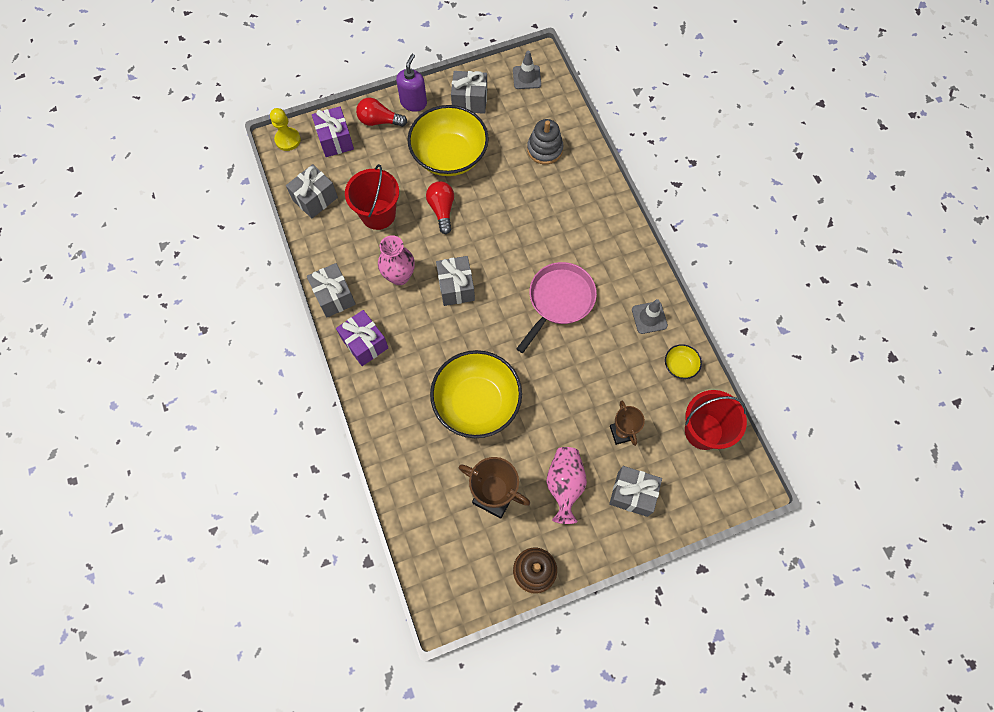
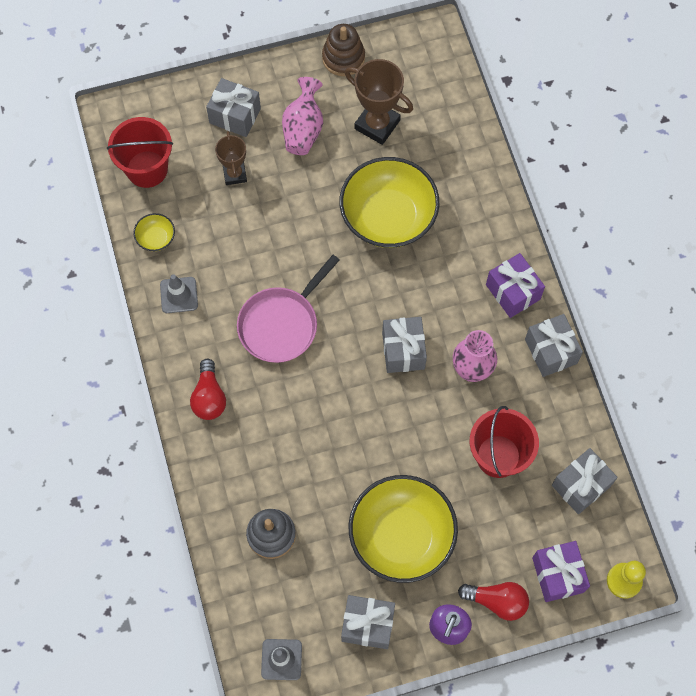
camera: 175 degrees left, 0 degrees up
red light bulb [426,181,454,234] -> red light bulb moved to [190,359,226,420]

